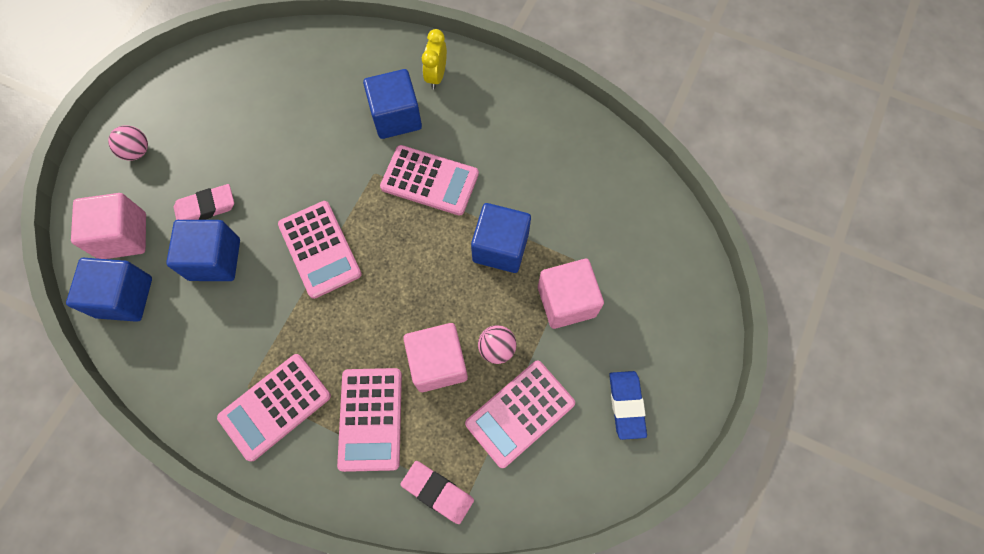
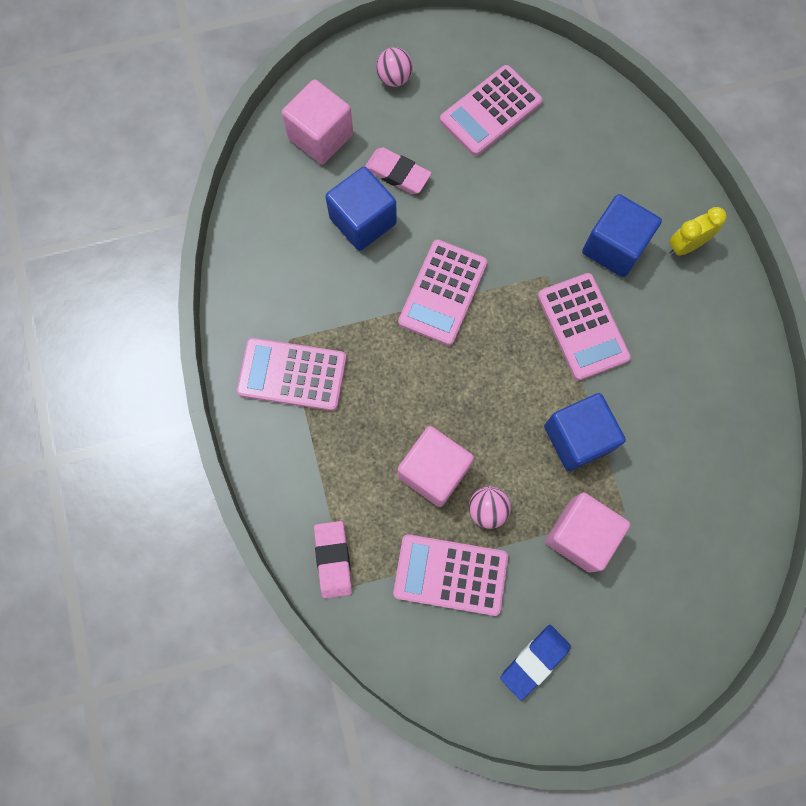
camera: 50 degrees right, 5 degrees up
blue cube [66,258,152,322] -> none
pink calculator [337,368,402,472] -> pink calculator moved to [440,65,542,156]

